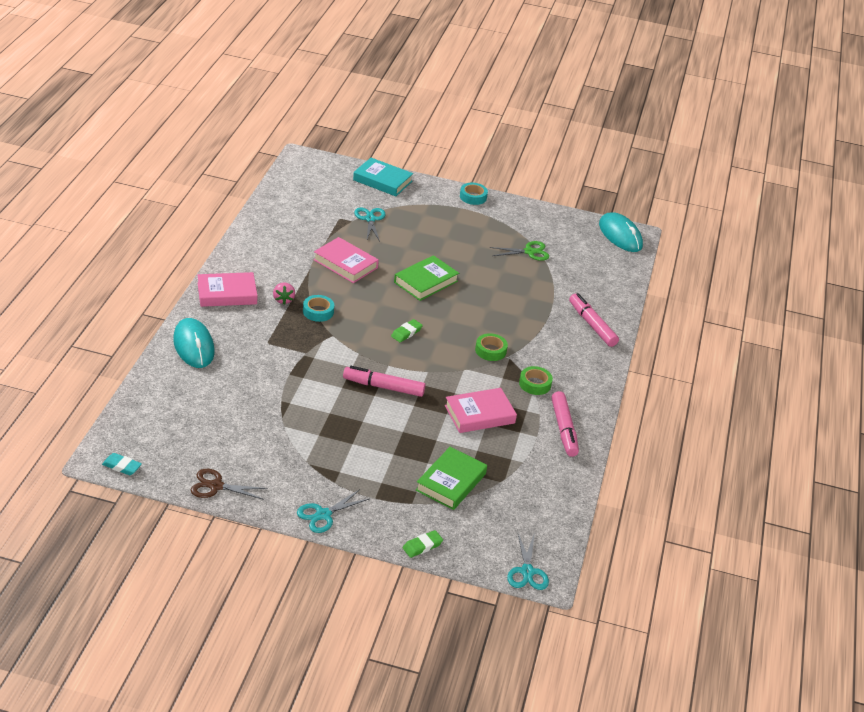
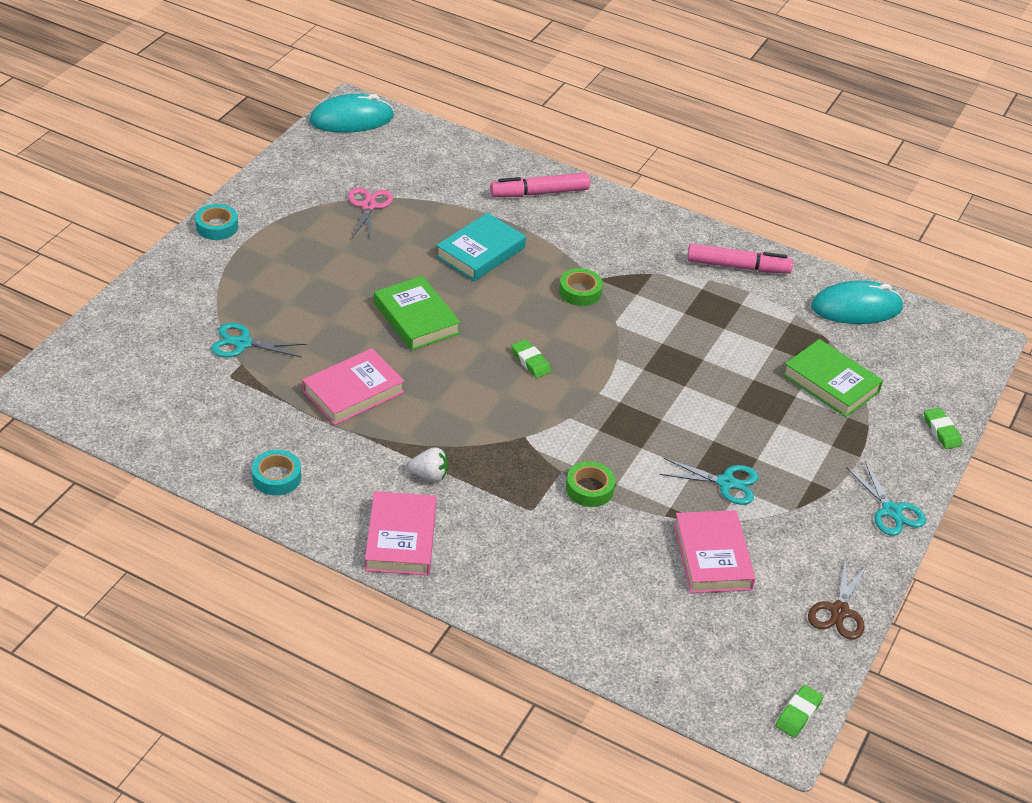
camera: 75 degrees left, 5 degrees up
turquoise eraser [102,453,142,475] -> green eraser [775,685,823,738]
turquoise mouse [173,318,215,368] -> turquoise mouse moved to [811,281,904,324]
pink strawberry [273,282,295,304] -> white strawberry [408,447,448,482]
turquoise tape [303,295,334,322] -> turquoise tape moved to [252,450,301,496]
pink marker [343,366,426,397] -> none
turquoise book [353,158,413,196] -> turquoise book moved to [436,213,526,281]
pink book [445,388,517,433] -> pink book moved to [674,510,756,593]
green scissors [490,241,549,261] -> pink scissors [348,188,393,240]
turquoise scissors [507,534,549,590] -> turquoise scissors moved to [659,458,759,505]
green tape [519,366,553,395] -> green tape moved to [566,461,615,507]

